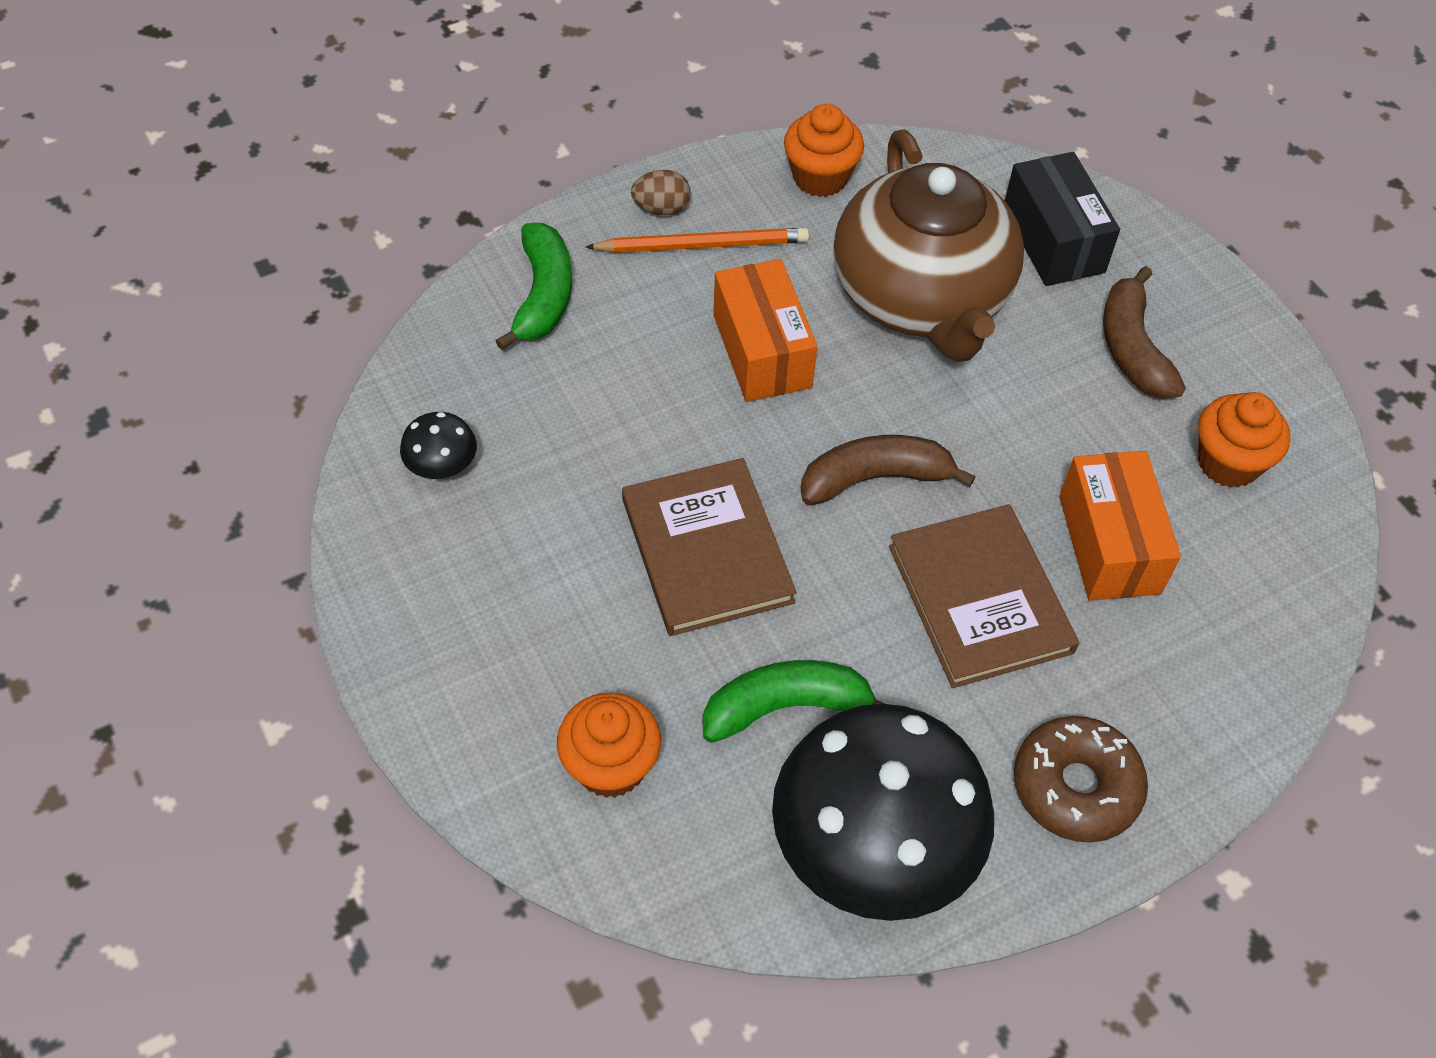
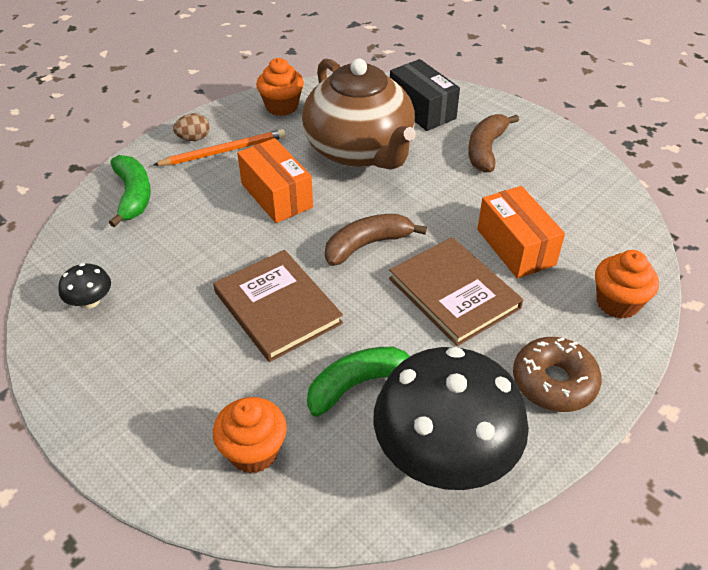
camera: 15 degrees left, 10 degrees down
brown banana [1103,266,1186,399] -> brown banana turned 45 degrees clockwise [468,114,519,173]
orange cupcake [1198,392,1290,488] -> orange cupcake moved to [595,250,659,319]

